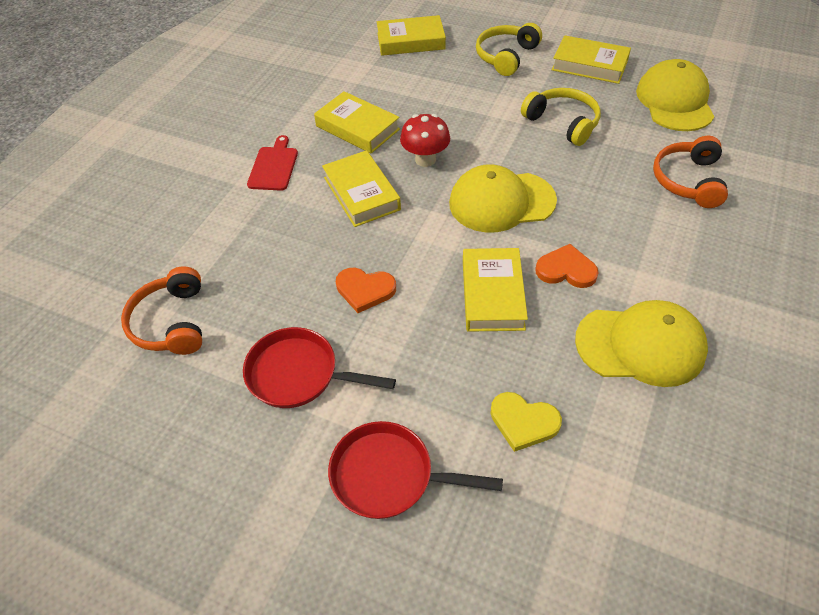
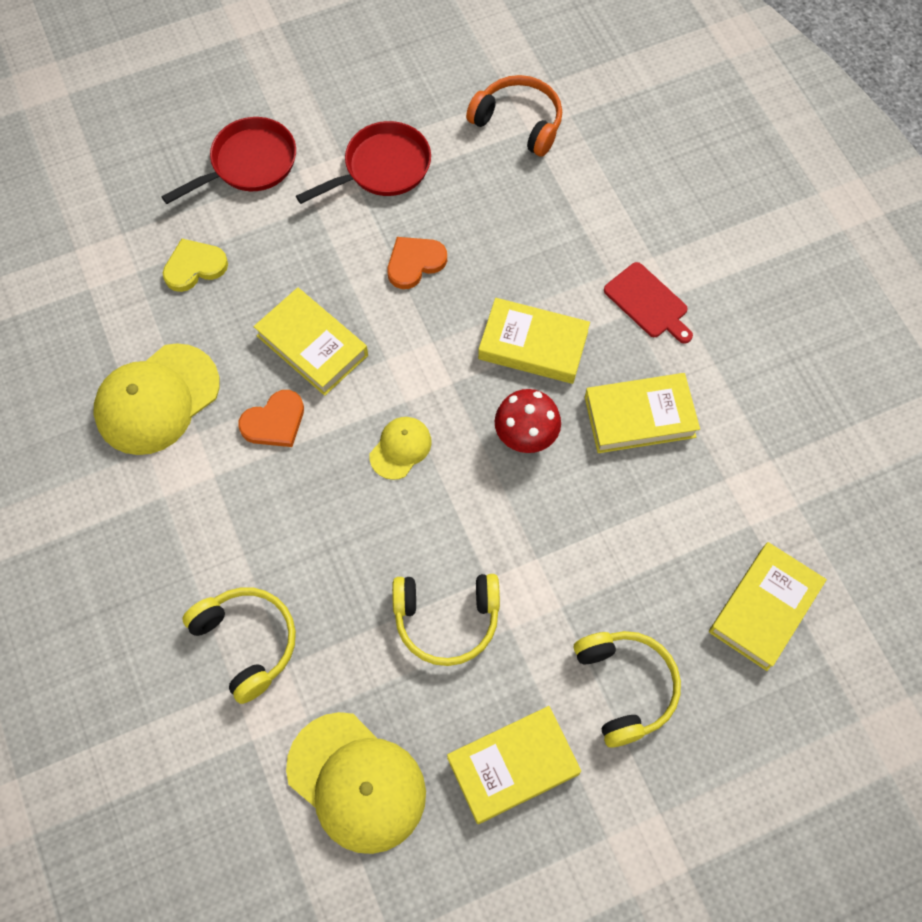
camera: 130 degrees right, 15 degrees up
yellow cap [449,164,557,233] -> yellow cap [370,417,432,480], size x0.52
orange headphones [653,136,728,208] -> yellow headphones [182,587,296,704]

